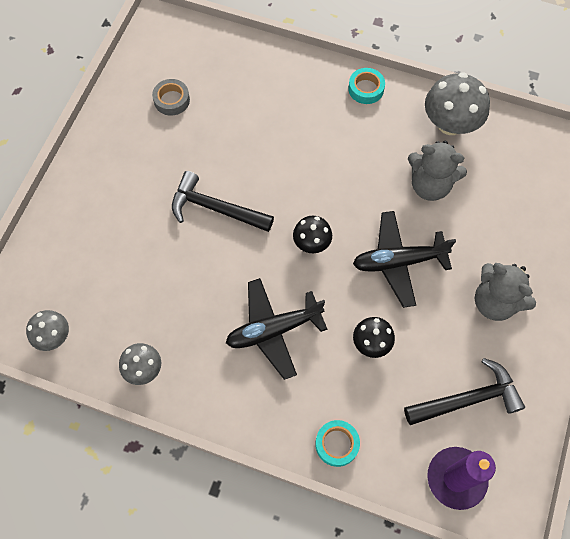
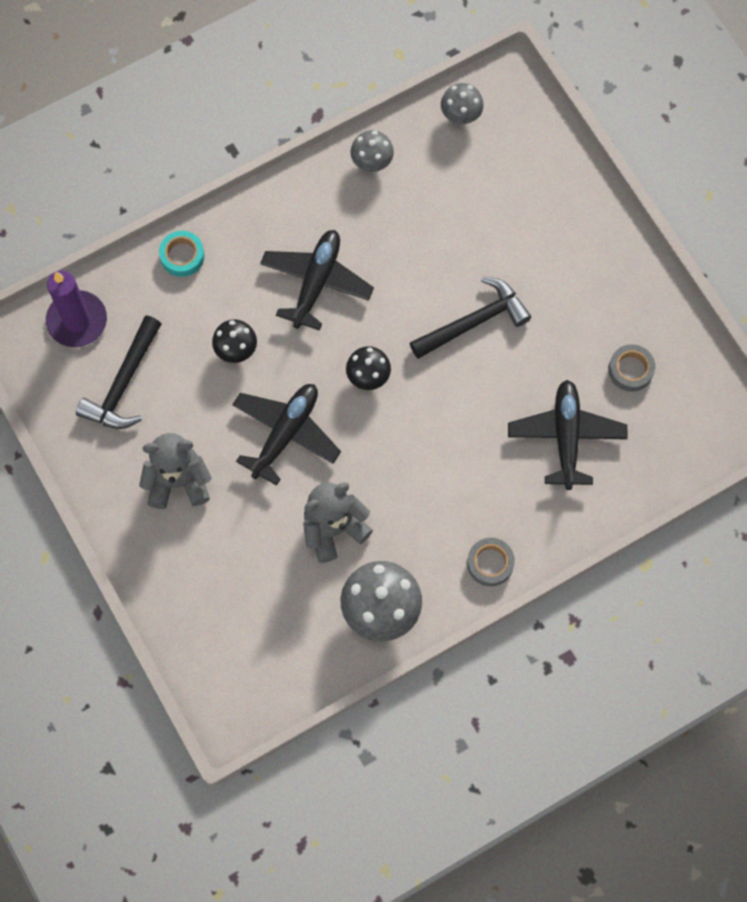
camera: 130 degrees right, 5 degrees up
turquoise tape [348,68,385,104] -> grey tape [467,538,515,586]
none -> black plane [508,380,628,490]

